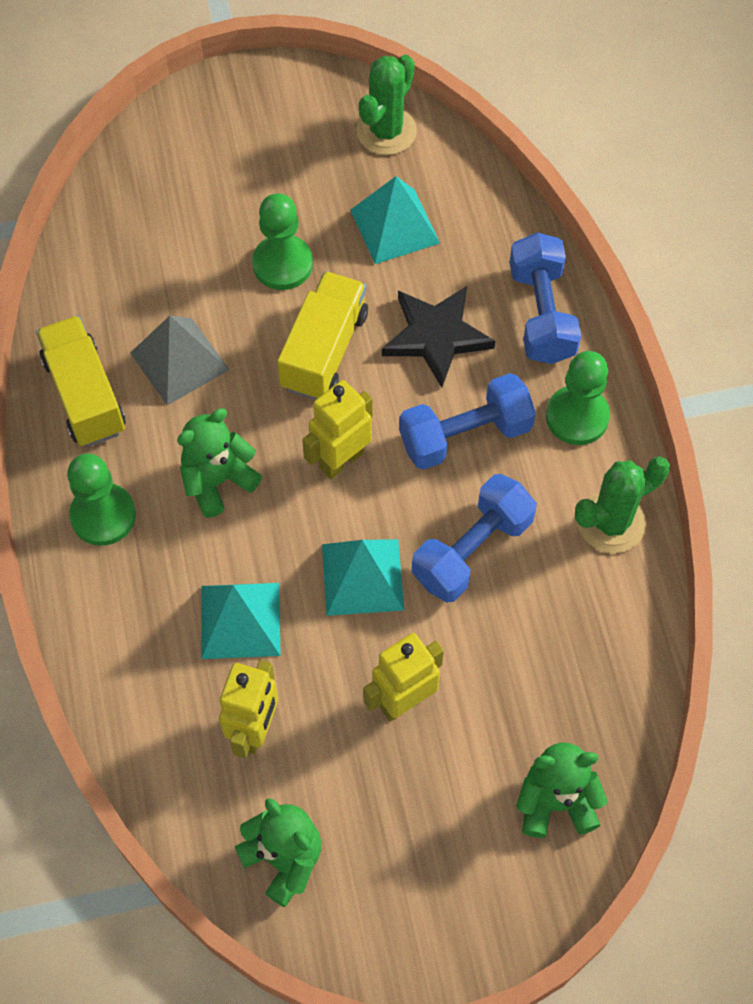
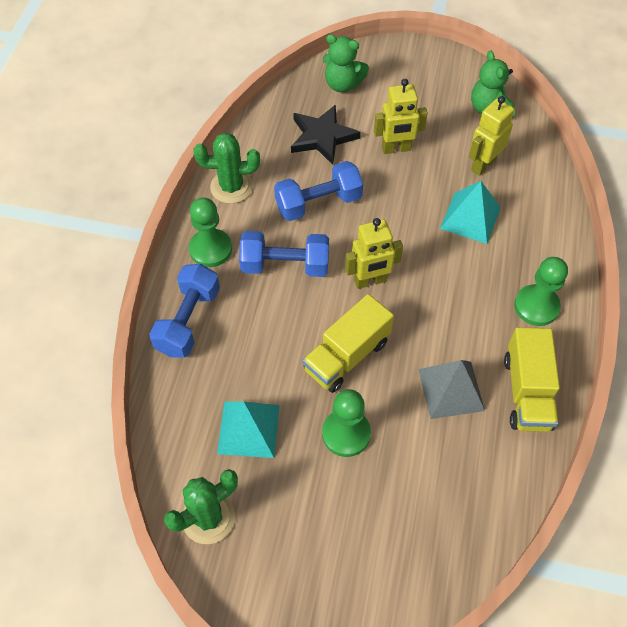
camera: 155 degrees left, 5 degrees down
green teddy bear [177,409,262,518] -> none
turquoise pyramid [322,539,404,616] -> none
black star [382,286,495,387] -> black star moved to [291,105,361,165]

